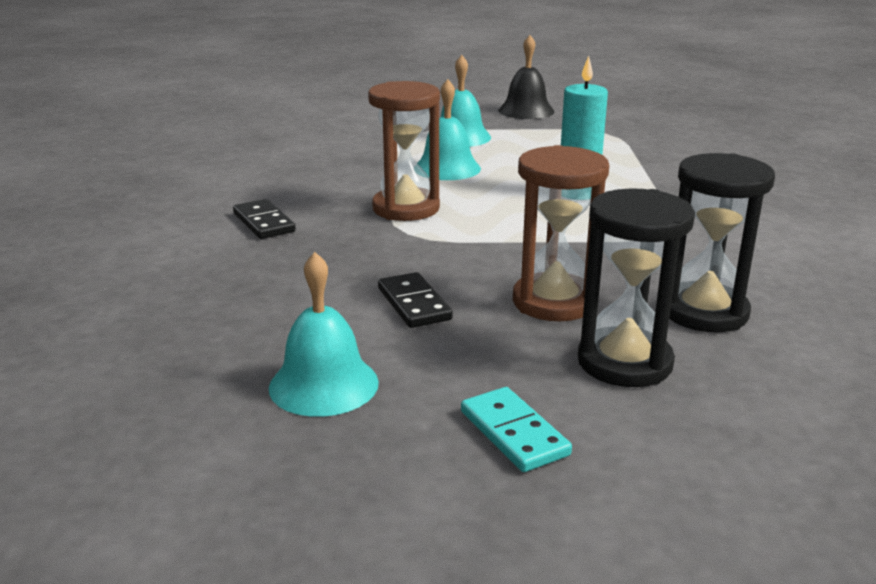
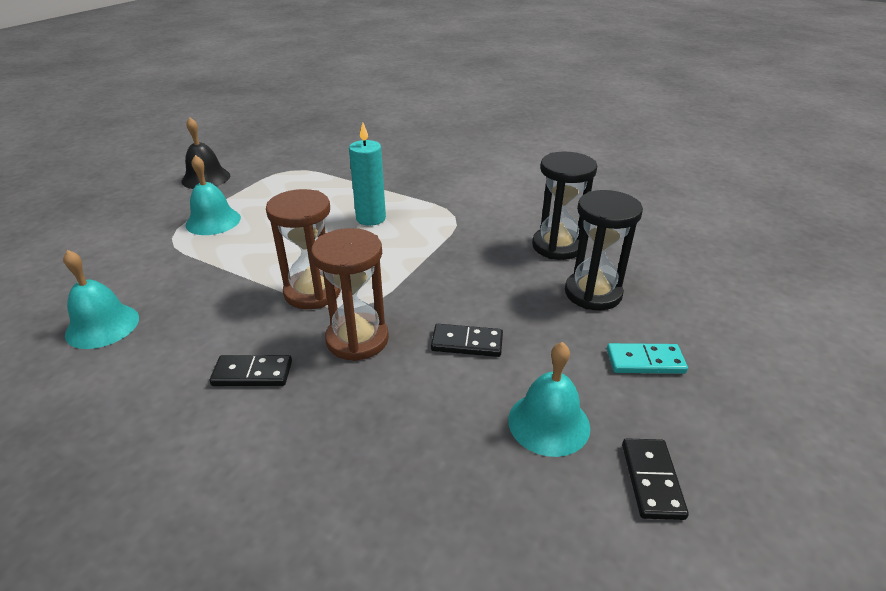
camera: 60 degrees left, 10 degrees up
turquoise bell [417,79,481,180] -> turquoise bell moved to [63,250,139,349]
brown hourglass [513,145,609,321] -> brown hourglass moved to [311,228,389,361]
none -> black domino [622,438,689,520]

